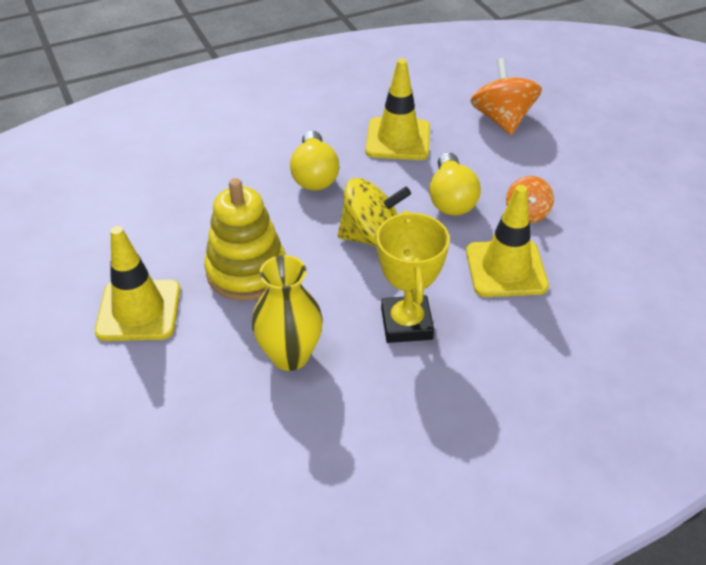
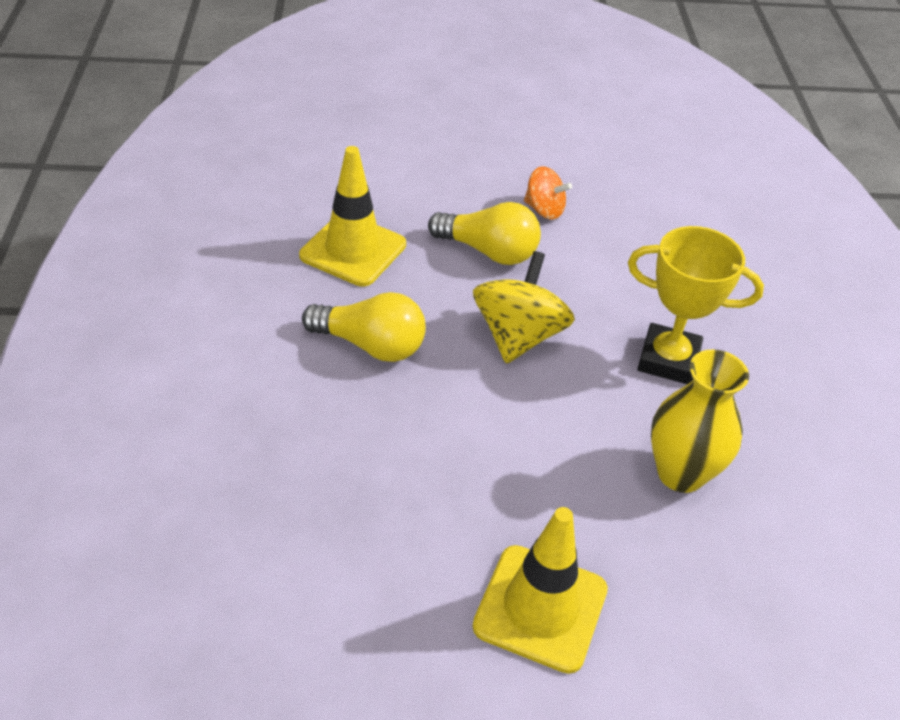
camera: 70 degrees left, 0 degrees up
yellow stacking toy [204,178,286,301] -> none
yellow traffic cone [466,185,549,297] -> none
orange spinning top [471,58,542,135] -> none

